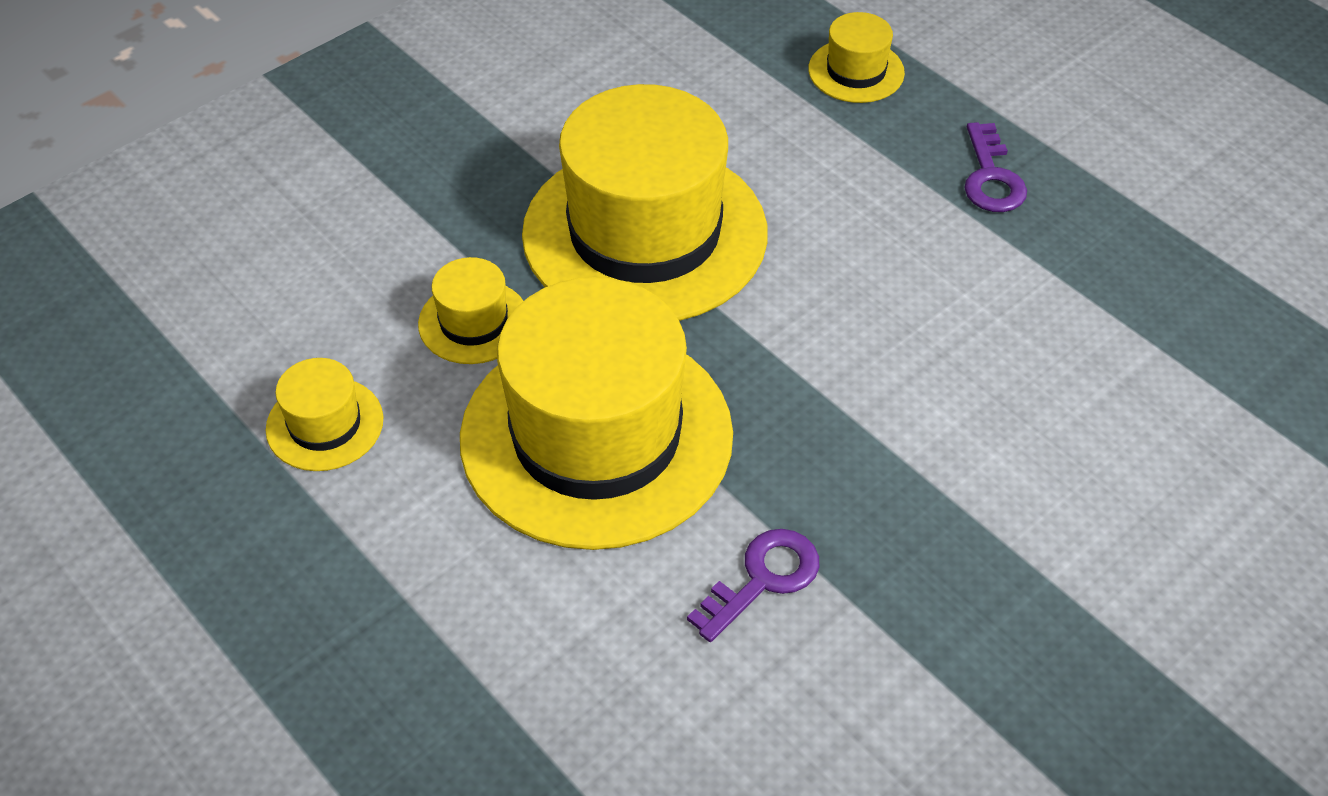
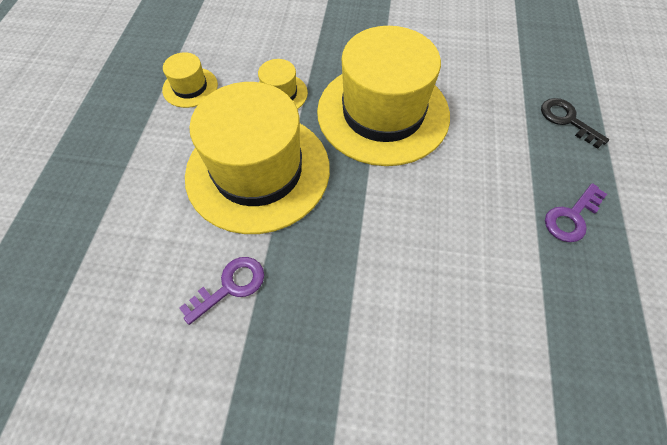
camera: 50 degrees right, 10 degrees up
purple key [687,529,819,642] -> purple key turned 45 degrees counterclockwise [179,257,264,325]
yellow hat [808,12,905,103] -> black key [541,98,609,149]

